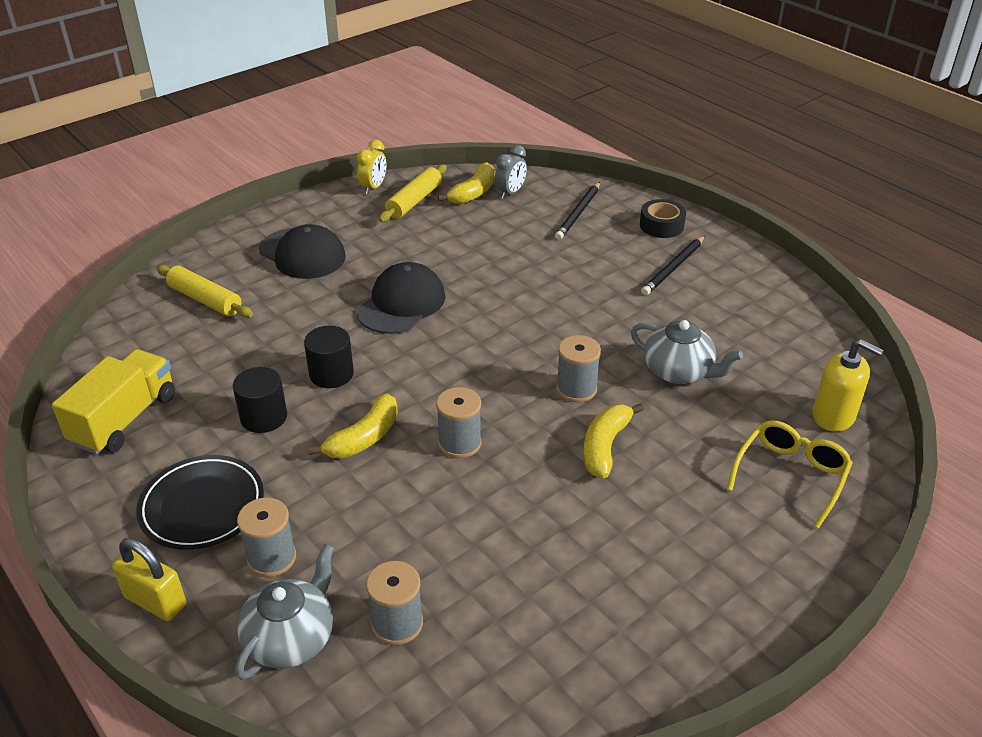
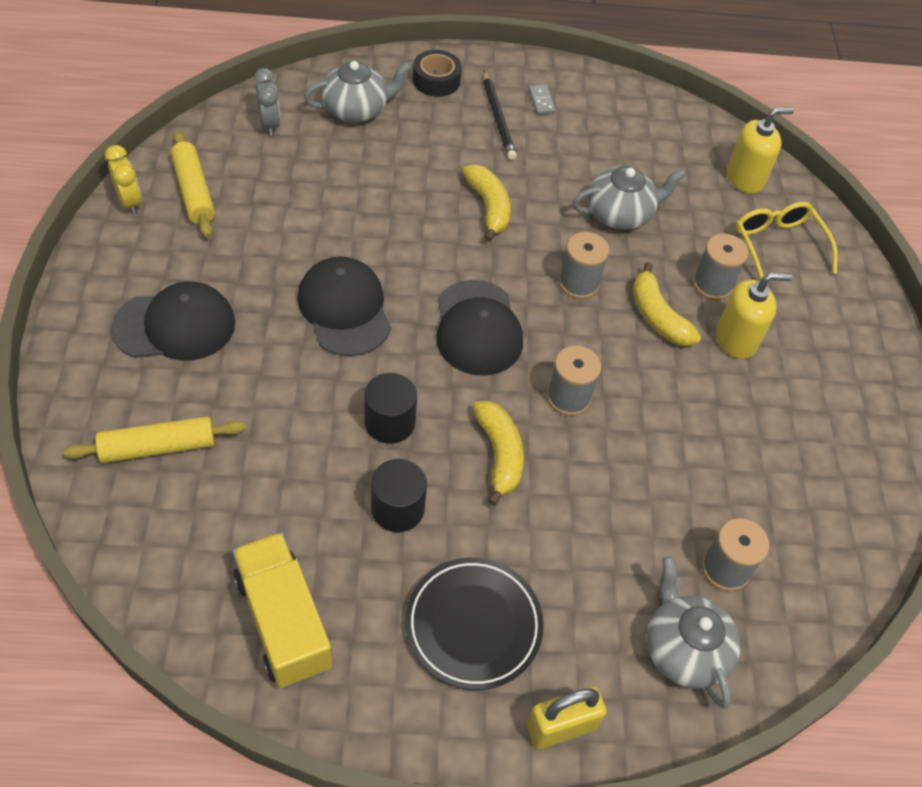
camera: 55 degrees left, 15 degrees up
grey spool [237,497,296,577] -> grey spool moved to [693,234,748,300]
yellow banana [438,162,495,204] -> yellow banana moved to [462,164,511,242]
black pencil [555,182,600,240] -> grey teapot [304,61,412,122]
none -> black cap [437,280,523,376]
none -> grey domino [528,85,556,115]
none -> yellow soap dispenser [716,273,793,359]

